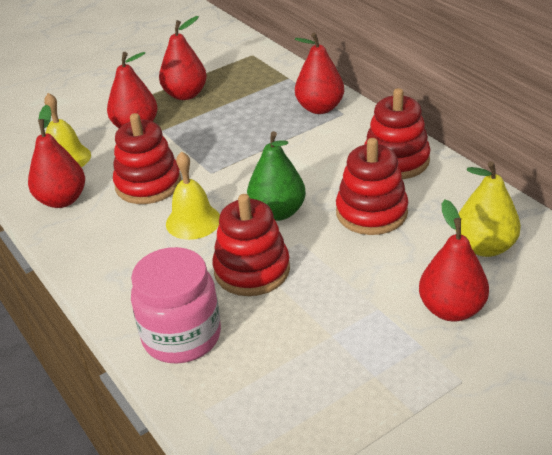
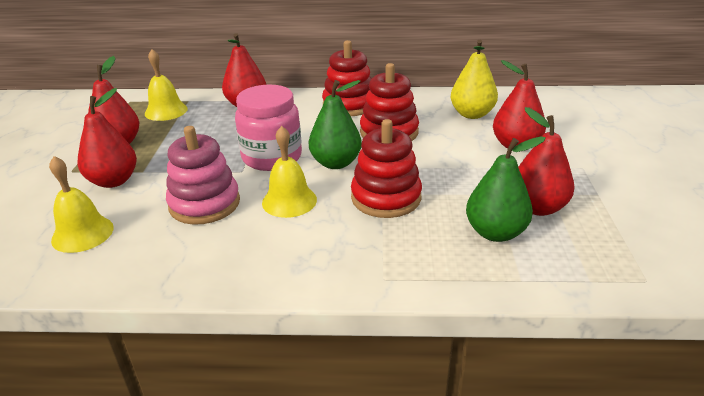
camera: 55 degrees left, 5 degrees down
red pear [28,105,85,208] -> red pear moved to [518,107,574,216]
red stacking toy [113,113,181,204] -> pink stacking toy [166,126,240,225]
pink jar [131,247,221,364] -> pink jar moved to [235,85,302,171]
none -> yellow bell [145,49,188,121]
none -> green pear [466,136,546,242]

